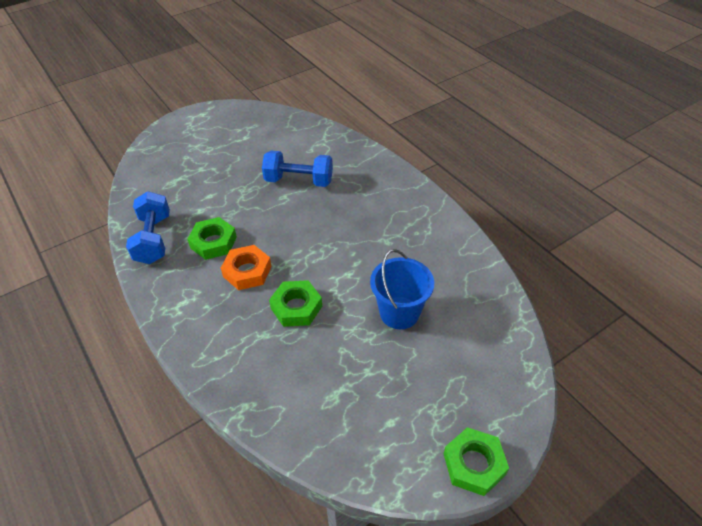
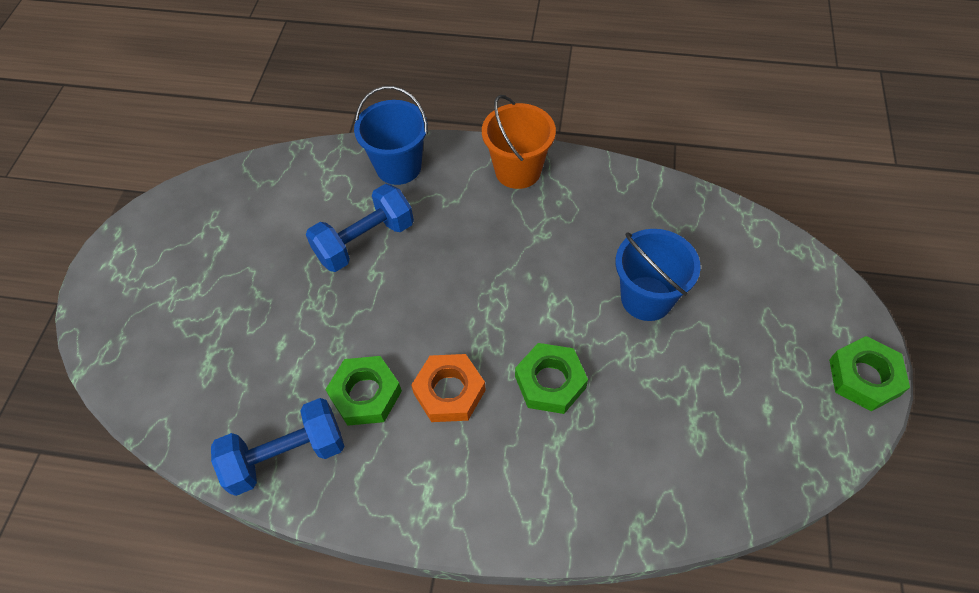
camera: 45 degrees left, 10 degrees up
blue dumbbell [126,191,170,264] -> blue dumbbell turned 60 degrees counterclockwise [211,398,344,496]
none -> blue bucket [354,86,428,185]
none -> orange bucket [482,95,556,189]

